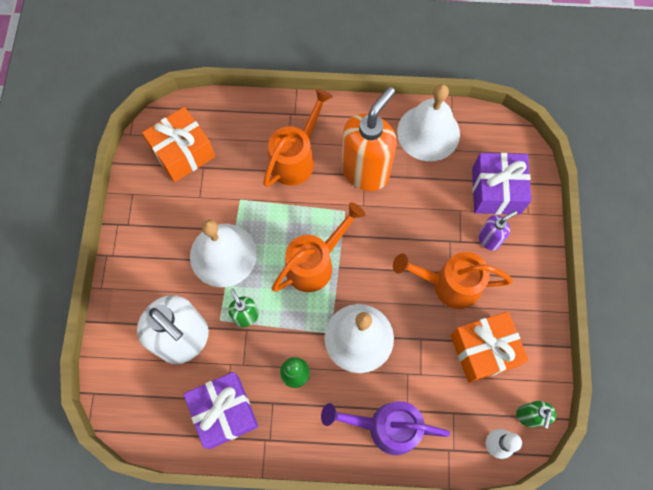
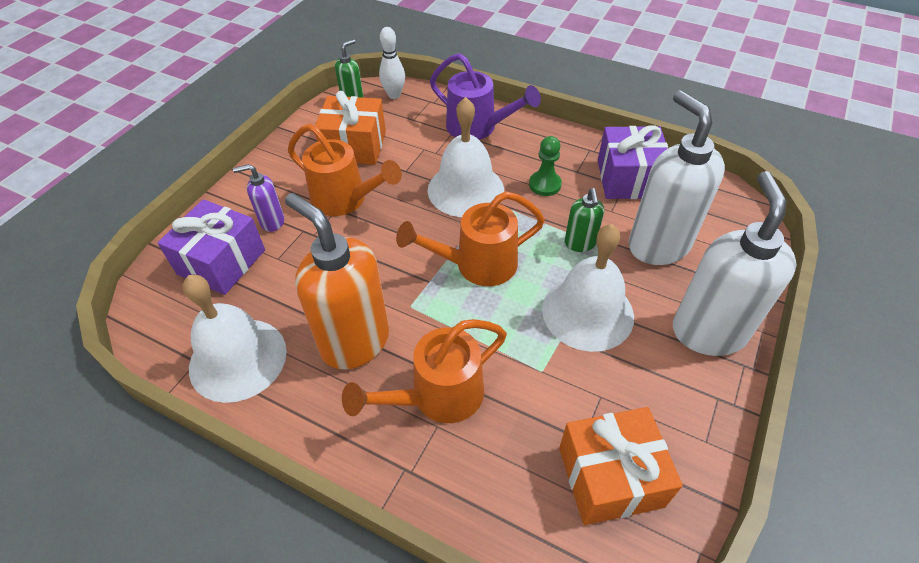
camera: 155 degrees left, 20 degrees down
orange soap dispenser [341,87,397,191] -> orange soap dispenser turned 75 degrees clockwise [285,193,389,370]
none -> white soap dispenser [673,171,797,356]

